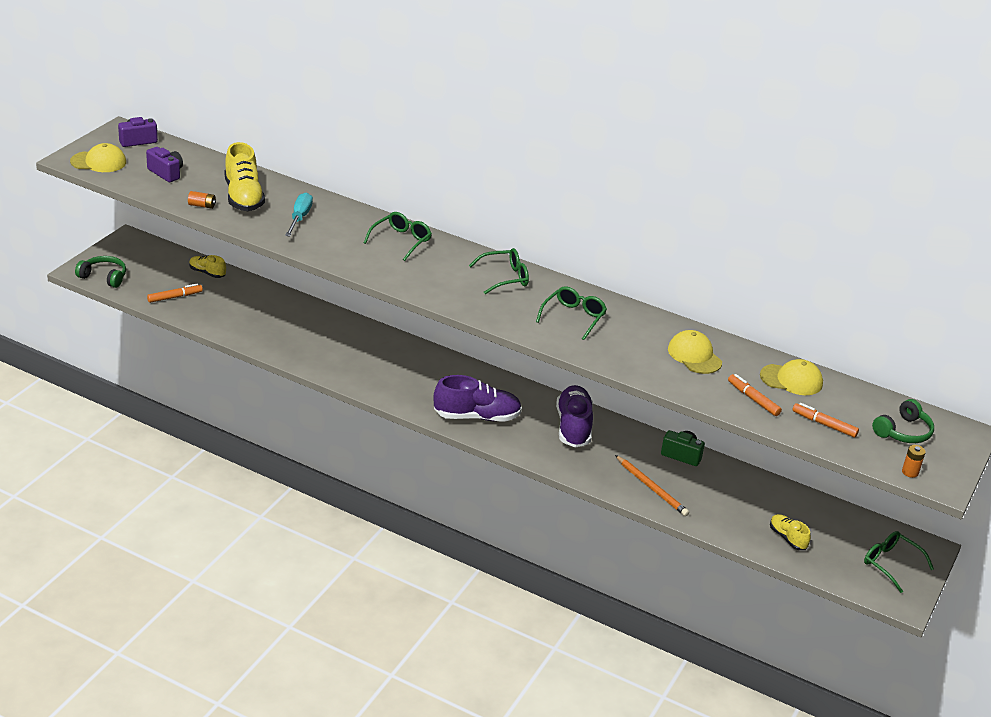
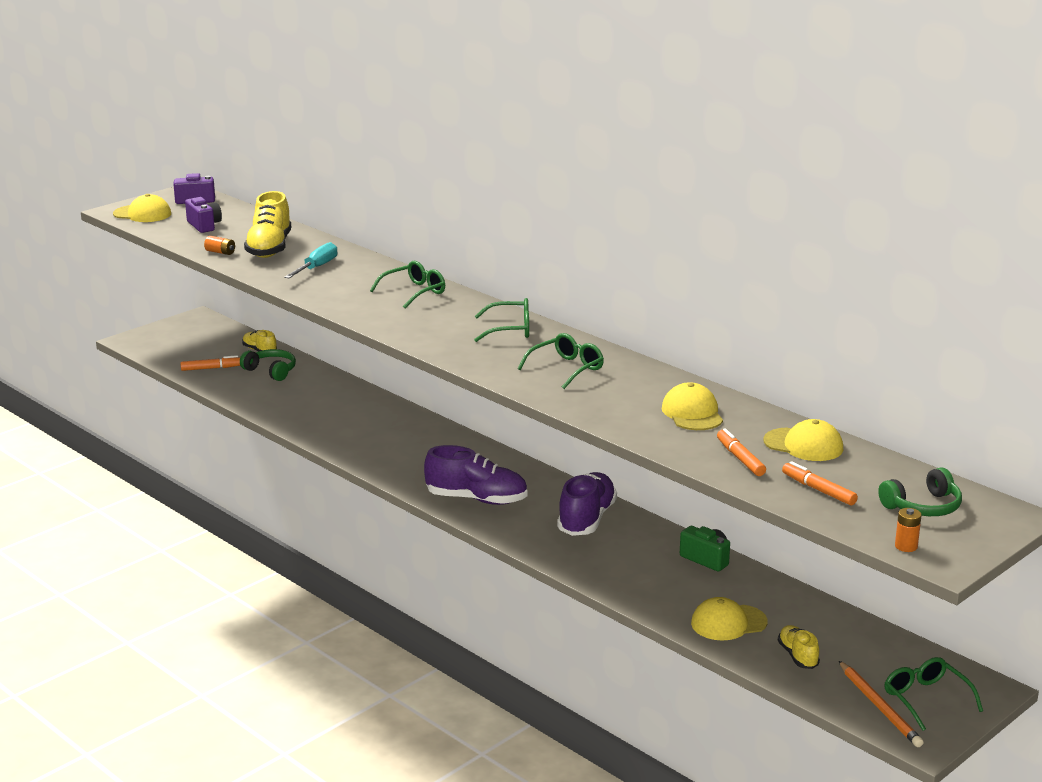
camera: 20 degrees right, 10 degrees down
green headphones [75,256,126,288] -> green headphones moved to [240,349,296,381]
orange pencil [615,455,689,516] -> orange pencil moved to [839,661,924,747]
none -> yellow cap [691,597,768,641]

